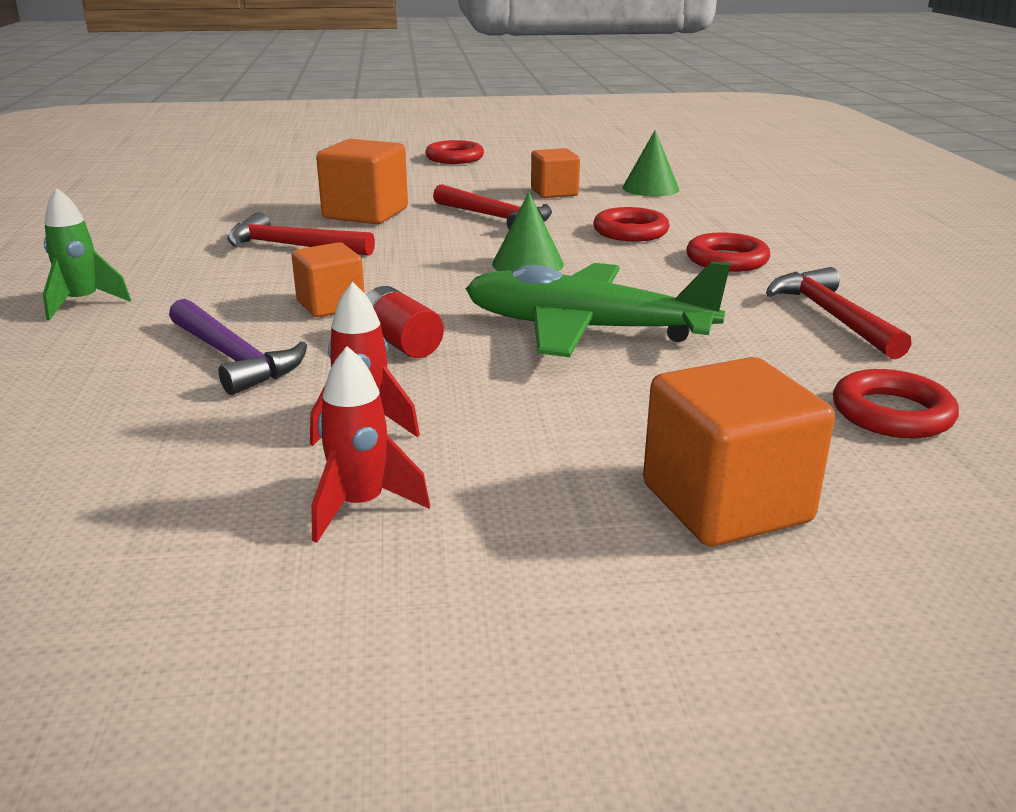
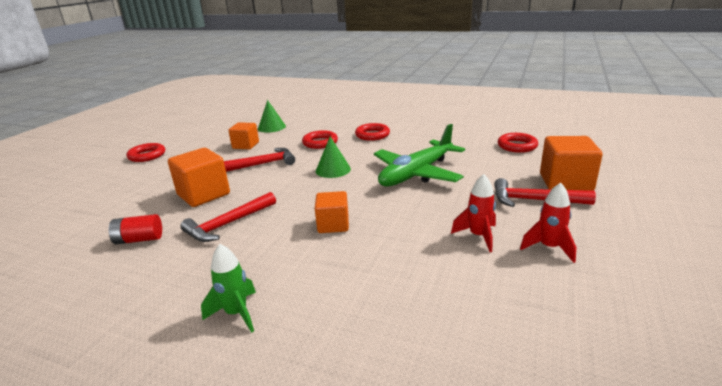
camera: 60 degrees left, 0 degrees up
purple hammer [169,299,307,395] -> none
red battery [366,286,444,358] -> red battery moved to [108,214,162,244]
red hammer [766,267,912,359] -> red hammer moved to [494,178,596,207]

